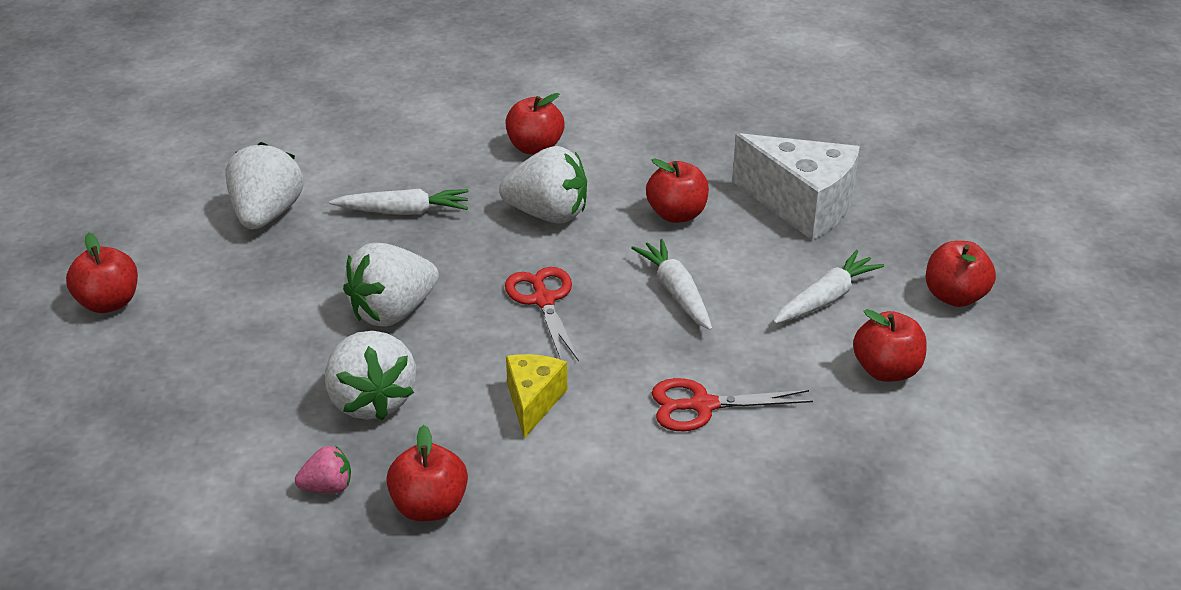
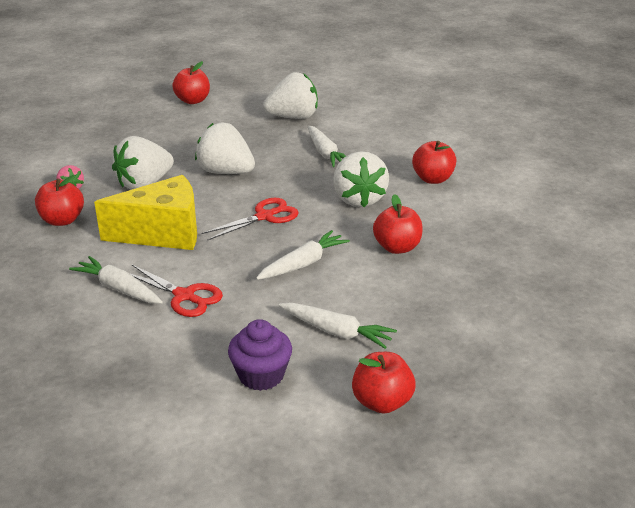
camera: 70 degrees right, 5 degrees down
yellow cheese [506,354,567,439] -> yellow cheese [94,175,197,250], size x1.79
red scissors [652,378,813,431] -> red scissors turned 150 degrees clockwise [129,265,223,317]
white cheese [732,133,860,240] -> none
red apple [853,309,927,382] -> purple cupcake [228,319,292,391]
none -> white carrot [69,256,163,304]

